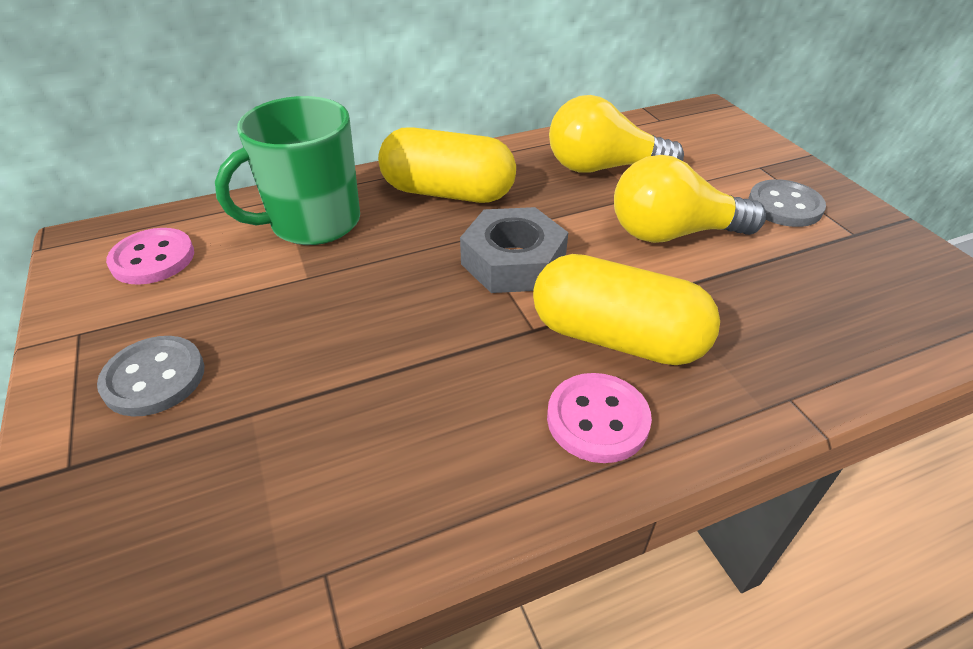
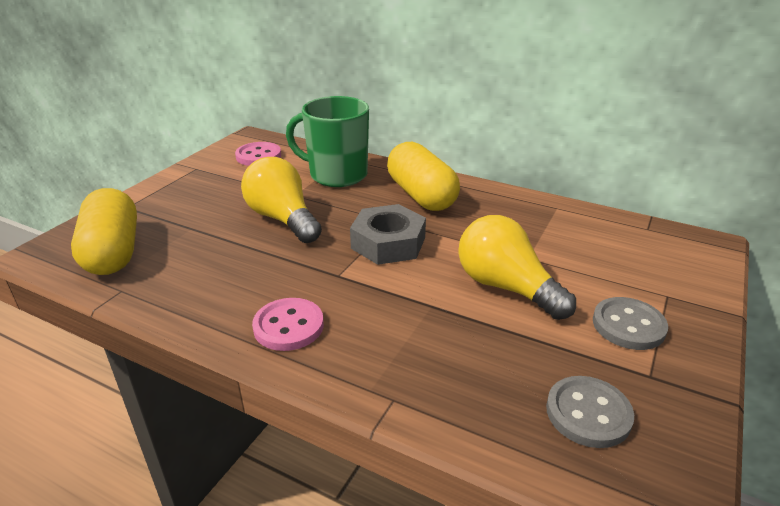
camera: 50 degrees right, 10 degrees down
grey button [97,336,205,417] -> grey button moved to [546,376,634,448]
yellow capsule [533,254,720,365] -> yellow capsule moved to [71,188,137,275]
yellow light bulb [549,95,684,173] -> yellow light bulb moved to [241,157,322,243]

